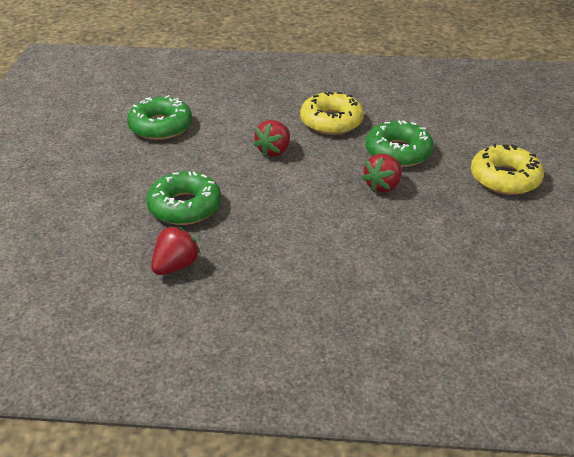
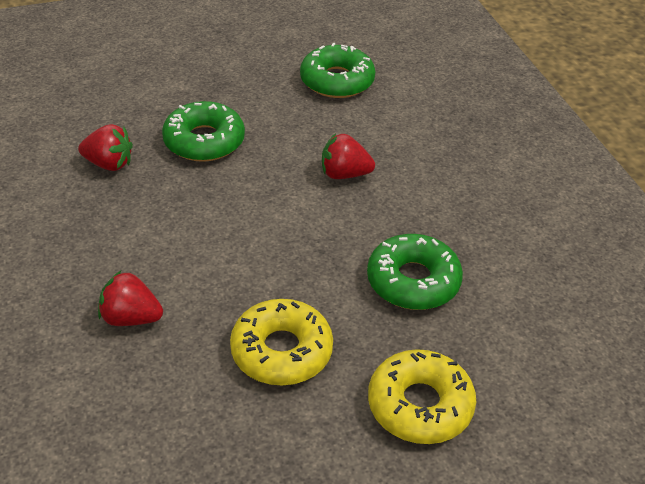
camera: 65 degrees right, 5 degrees up
yellow donut [300,92,364,135] -> yellow donut moved to [230,299,333,385]
red strawberry [362,154,402,193] -> red strawberry moved to [98,270,163,326]

